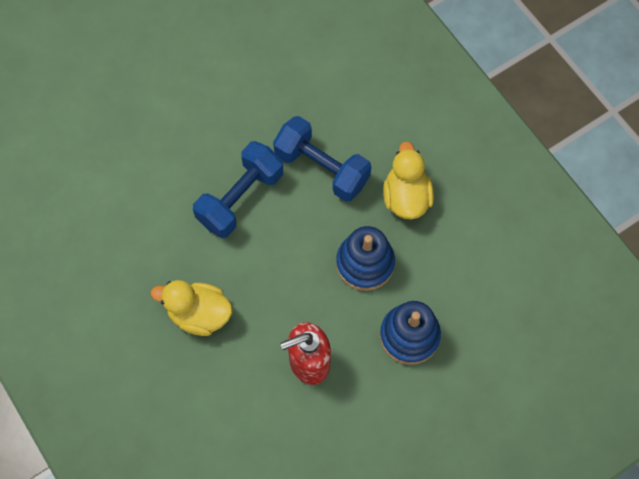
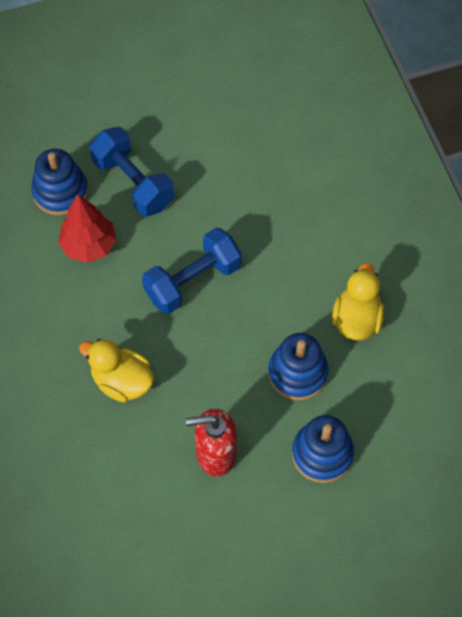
camera: 15 degrees right, 5 degrees down
blue dumbbell [273,116,371,202] -> blue dumbbell moved to [89,127,174,217]
none -> blue stacking toy [31,149,88,215]
none -> red tree [58,194,116,263]

